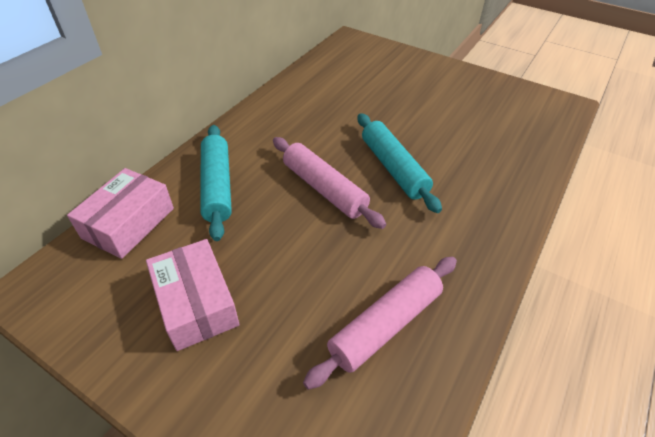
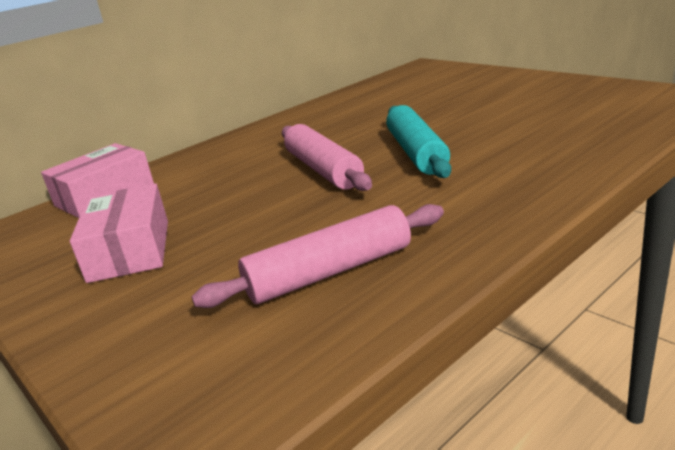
camera: 20 degrees right, 20 degrees down
turquoise rolling pin [200,125,232,241] -> none

